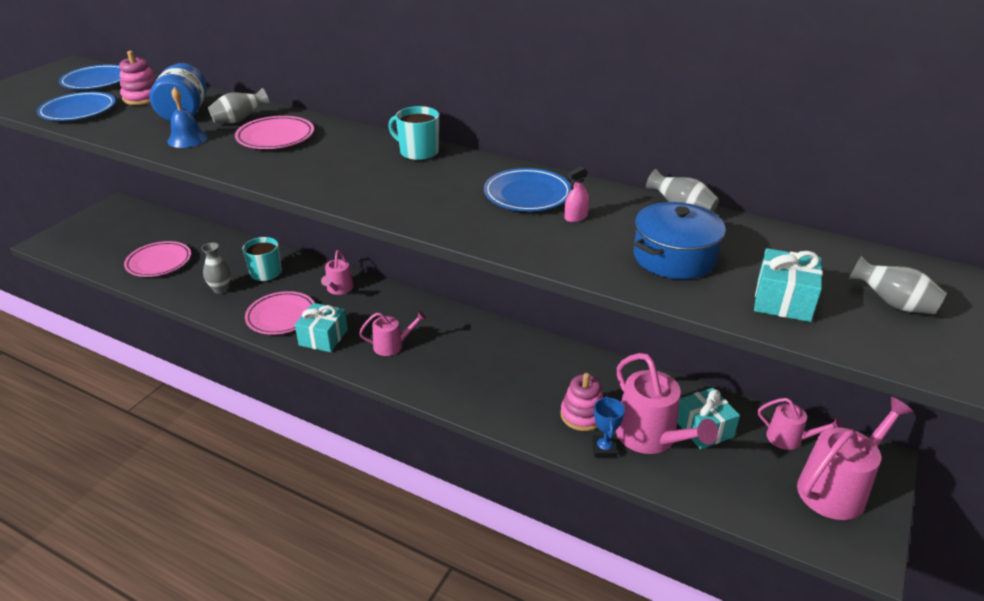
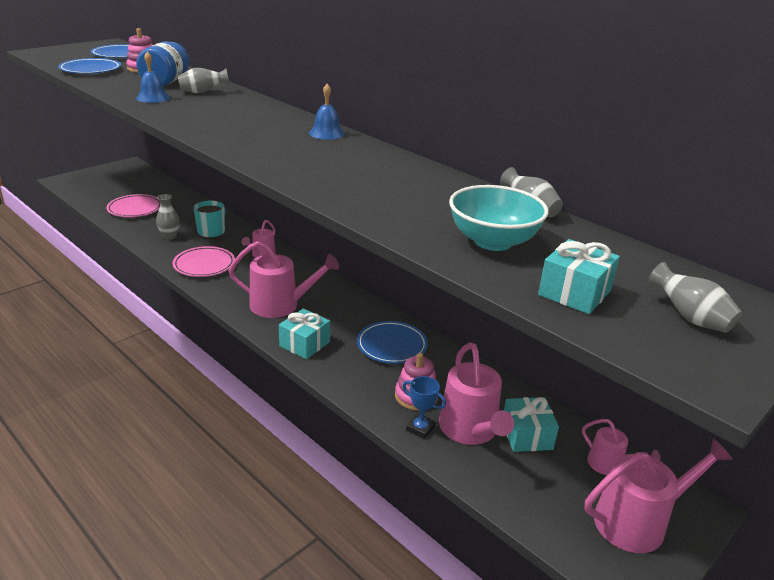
camera: 15 degrees right, 5 degrees down
pink plate [235,116,314,149] -> none
turquoise gift [295,303,348,352] -> turquoise gift moved to [279,309,330,359]
pink watering can [359,311,426,356] -> pink watering can [229,241,339,318], size x1.80
turquoise mug [388,106,439,161] -> blue bell [309,84,345,140]
blue plate [484,168,571,211] -> blue plate moved to [357,321,428,364]
pink spray bottle [565,167,589,222] -> none
blue trophy [592,396,625,458] -> blue trophy turned 75 degrees counterclockwise [403,376,446,439]
blue pot [633,202,726,279] -> turquoise bowl [449,185,549,251]

